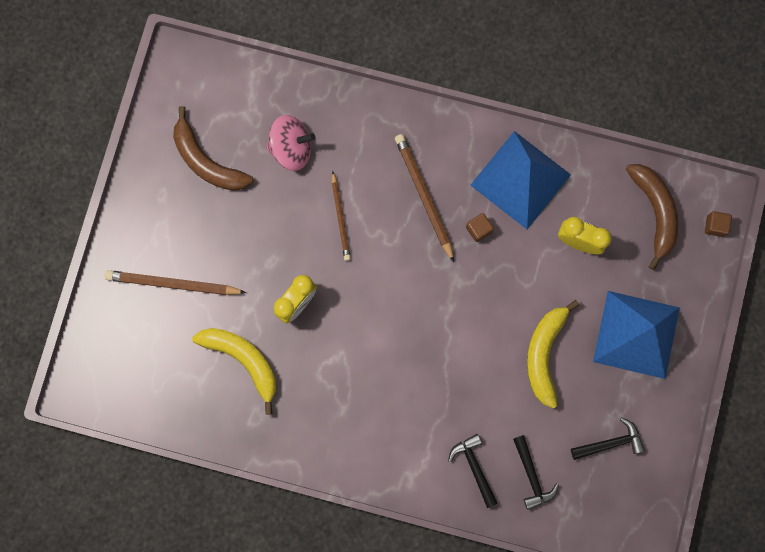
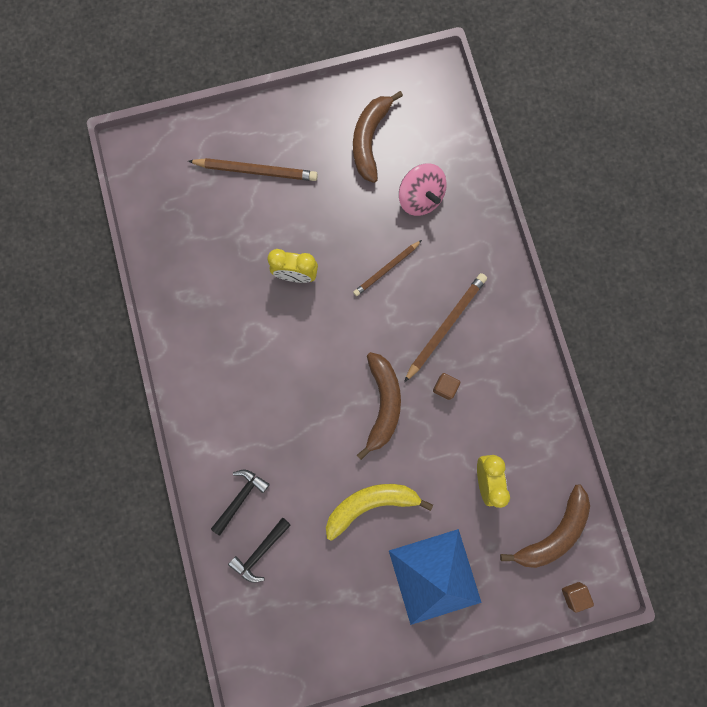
camera: 60 degrees right, 0 degrees up
brown pencil [105,270,247,295] -> brown pencil turned 120 degrees clockwise [188,158,318,181]
yellow banana [192,328,276,415] -> none
blue pyramid [470,131,571,229] -> none
black hammer [571,418,645,460] -> none
none -> brown banana [357,352,401,460]

